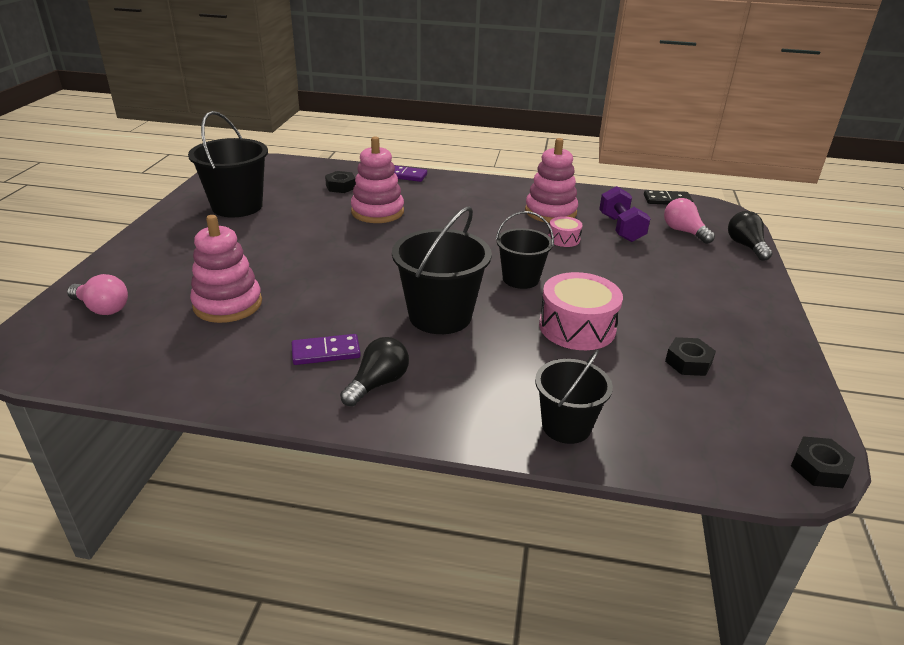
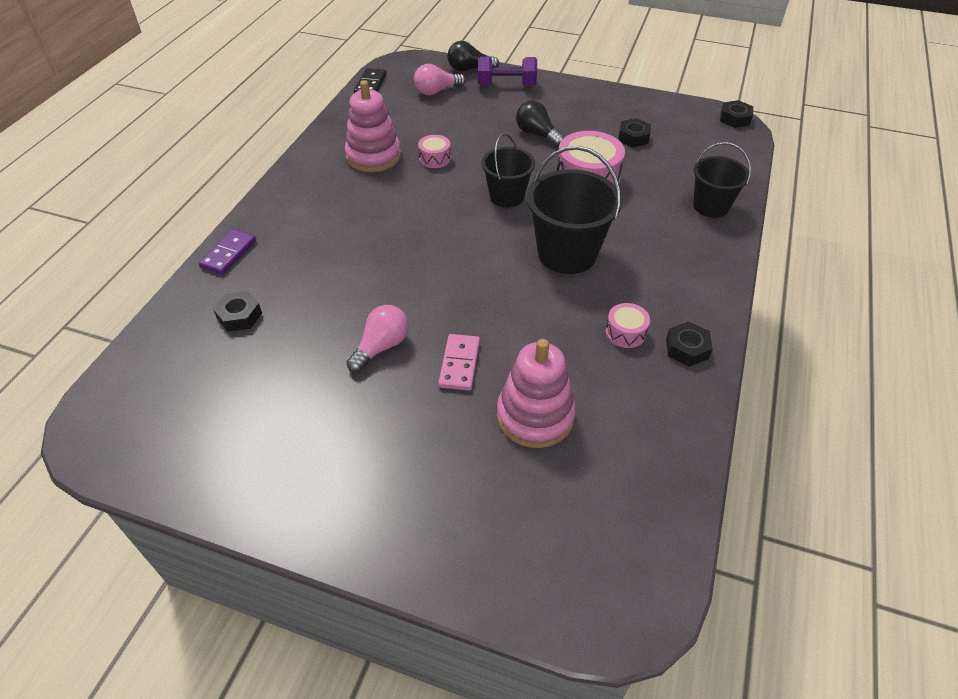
camera: 80 degrees left, 15 degrees up
pink light bulb [67,274,128,315] -> pink light bulb moved to [346,305,409,373]
black bucket [188,111,268,217] -> none
purple domino [292,334,361,365] -> pink drum [606,303,650,348]
black light bulb [340,337,409,406] -> black light bulb moved to [516,101,565,147]
pink stacking toy [351,137,404,223] -> none
purple dumbbell [599,186,651,242] -> purple dumbbell moved to [478,57,537,86]
none -> pink domino [438,334,480,391]
none -> black nut [666,322,713,367]

